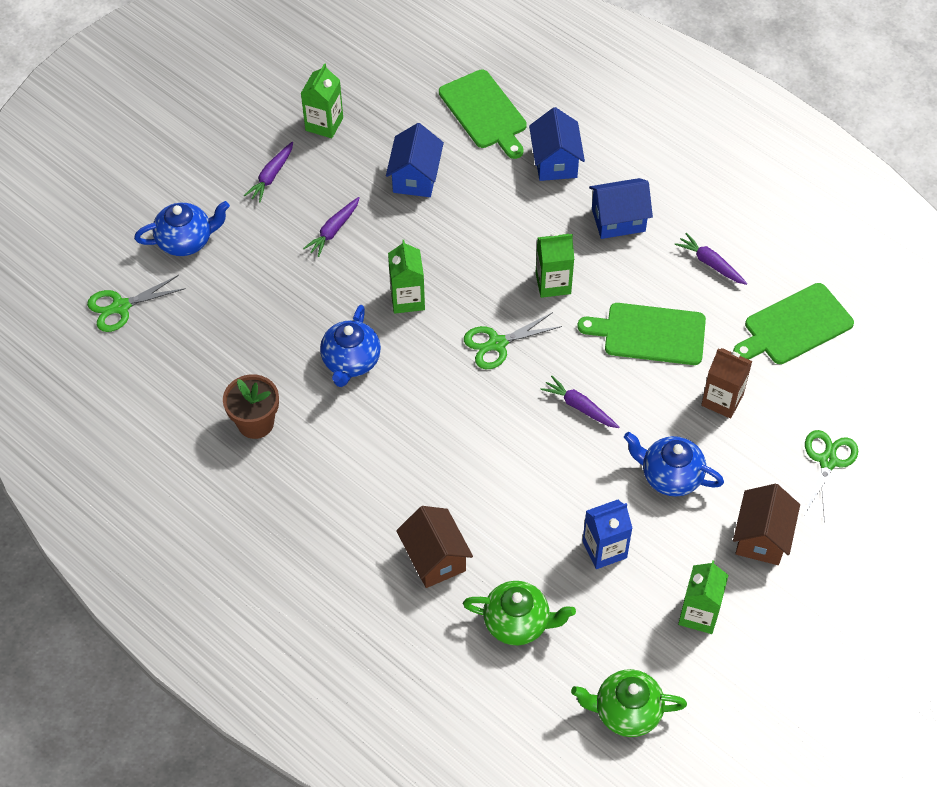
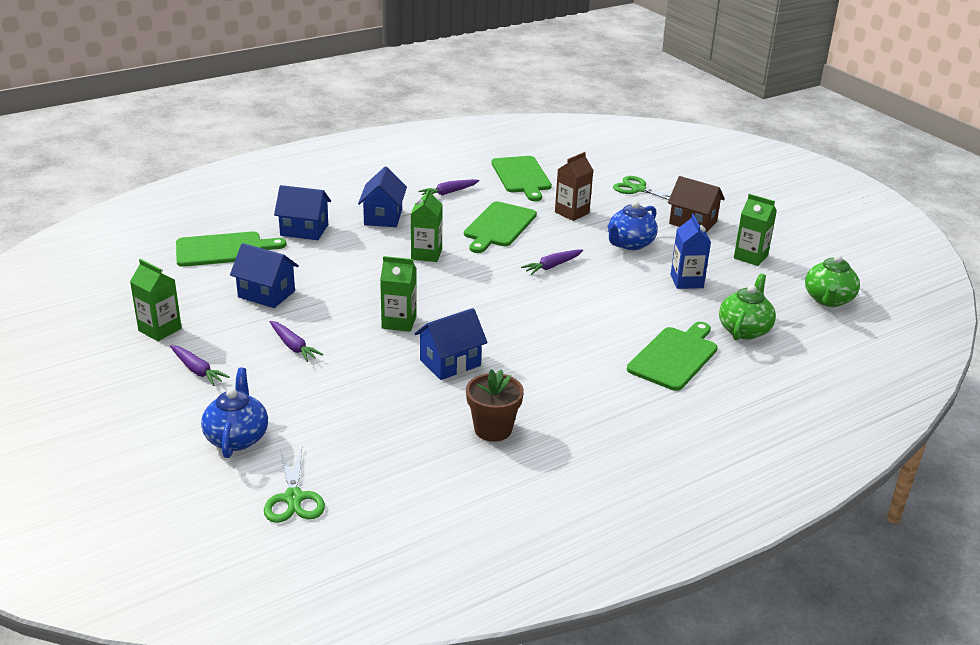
camera: 75 degrees left, 25 degrees down
blue teapot [320,305,381,387] -> blue house [414,308,488,380]
brown house [396,506,473,588] -> green cutting board [627,322,718,391]
green scissors [464,312,562,369] -> none

